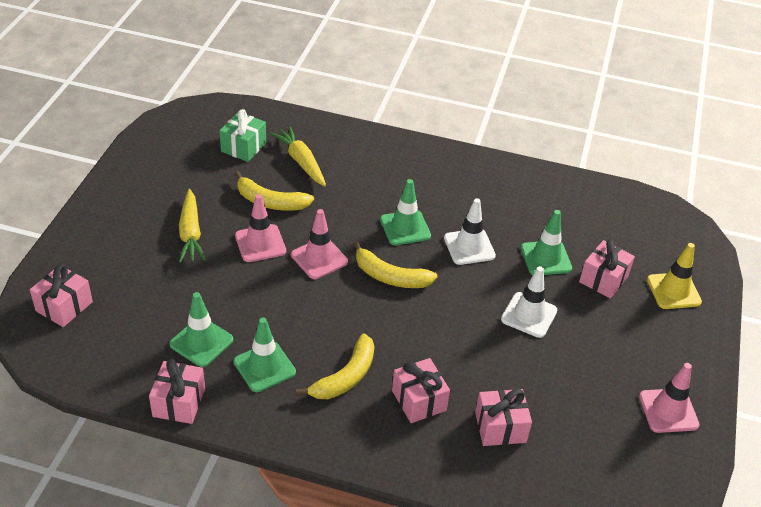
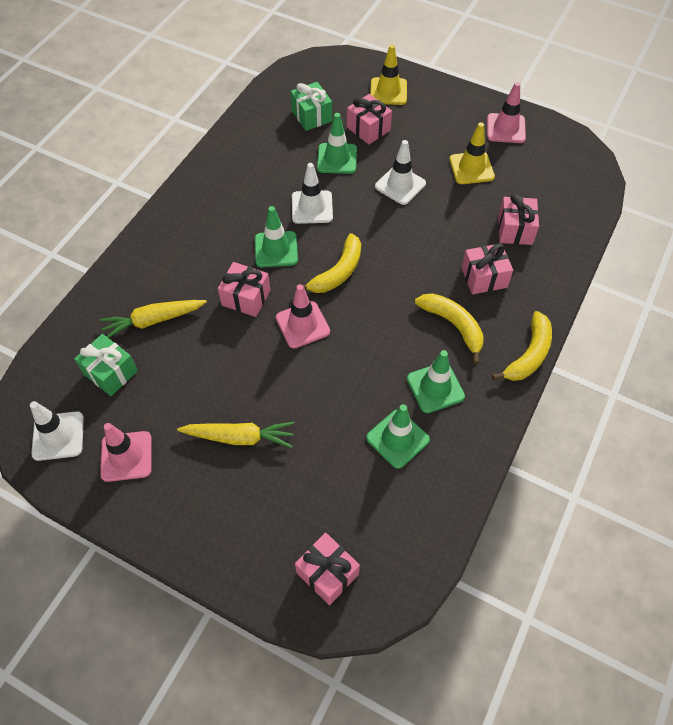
camera: 75 degrees left, 15 degrees up
pink gift [149,359,205,424] -> pink gift moved to [218,262,270,317]
yellow banana [235,171,314,211] -> yellow banana moved to [492,311,552,381]
pink traffic cone [235,194,286,262] -> pink traffic cone moved to [100,423,152,482]
none -> white traffic cone [30,401,84,461]
none -> green gift [290,82,332,131]
none -> yellow traffic cone [449,122,495,184]

